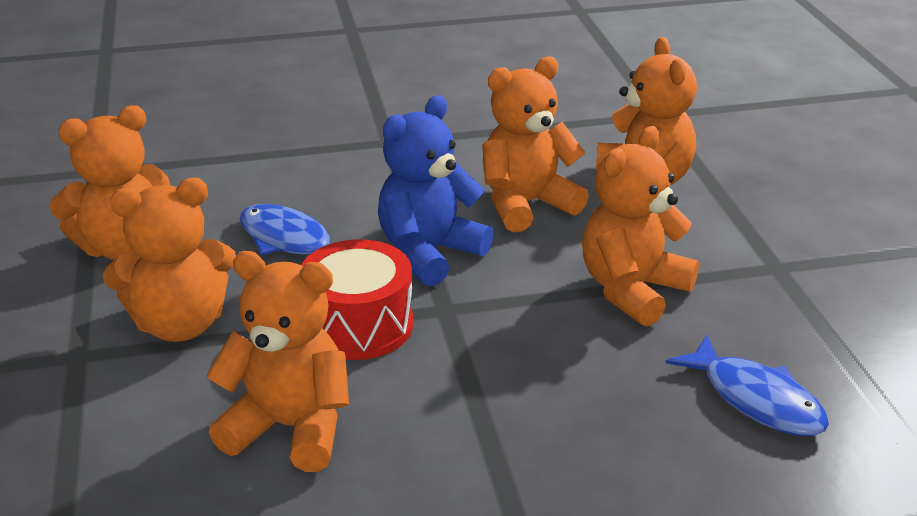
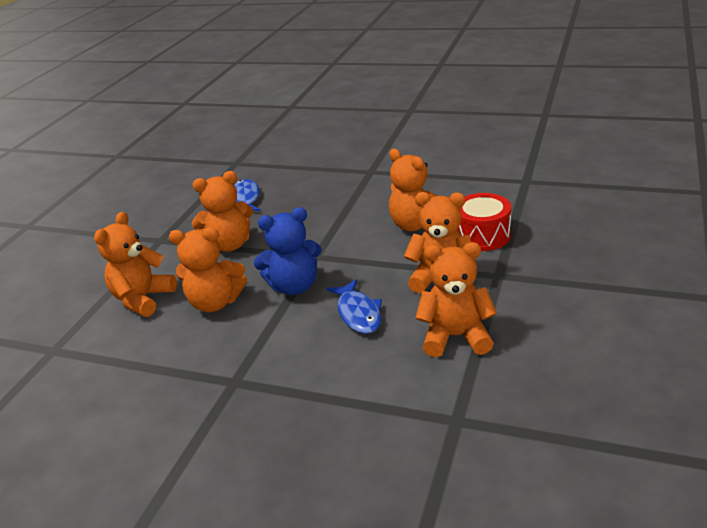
camera: 145 degrees left, 0 degrees up
red drum [301,239,413,360] -> red drum moved to [457,193,511,251]

